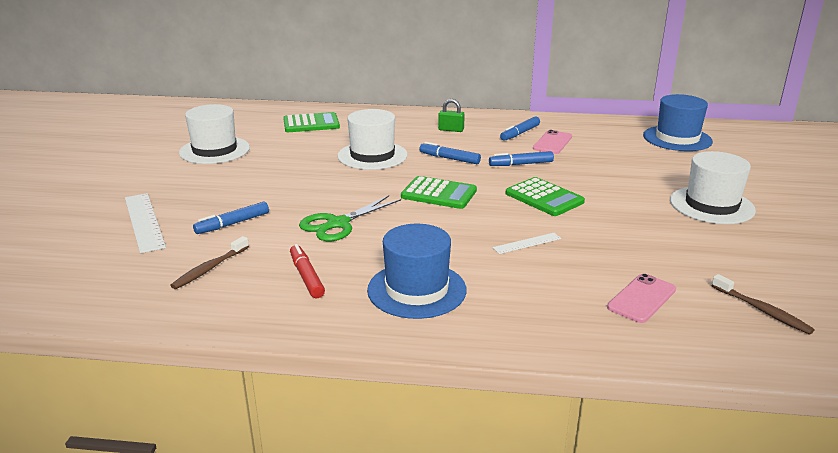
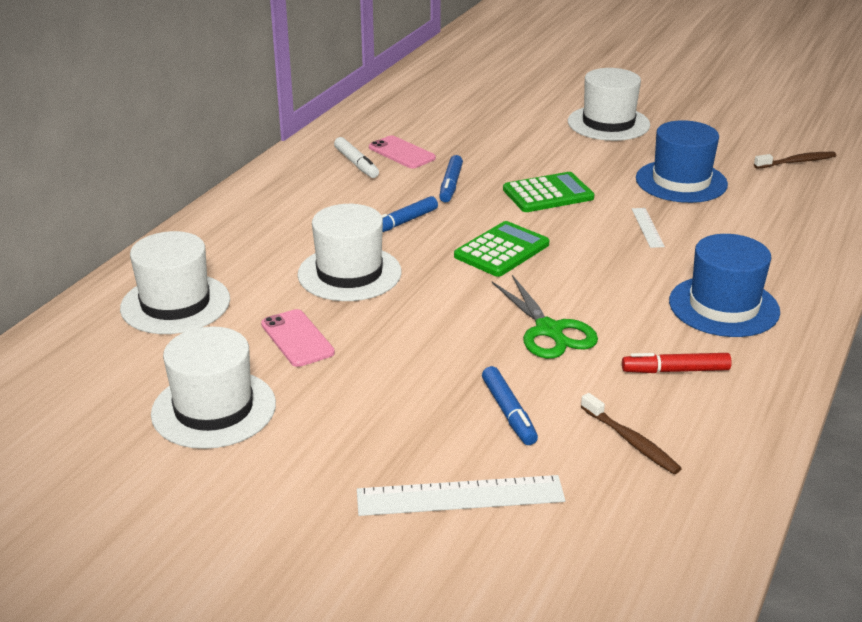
camera: 70 degrees left, 5 degrees up
green calculator [283,112,340,132] -> white hat [120,231,230,334]
green padlock [438,99,465,132] -> none
blue marker [500,117,540,141] -> white marker [334,137,379,178]
pink phone [607,273,676,323] -> pink phone moved to [261,309,335,367]
blue hat [643,94,713,151] -> blue hat moved to [636,120,728,203]

